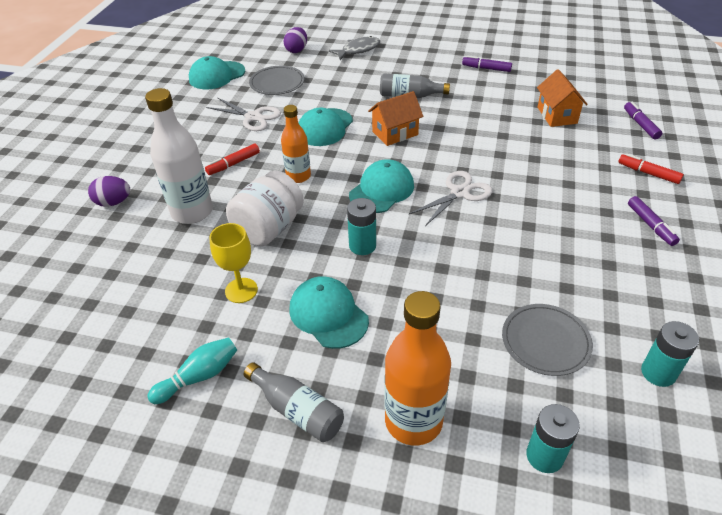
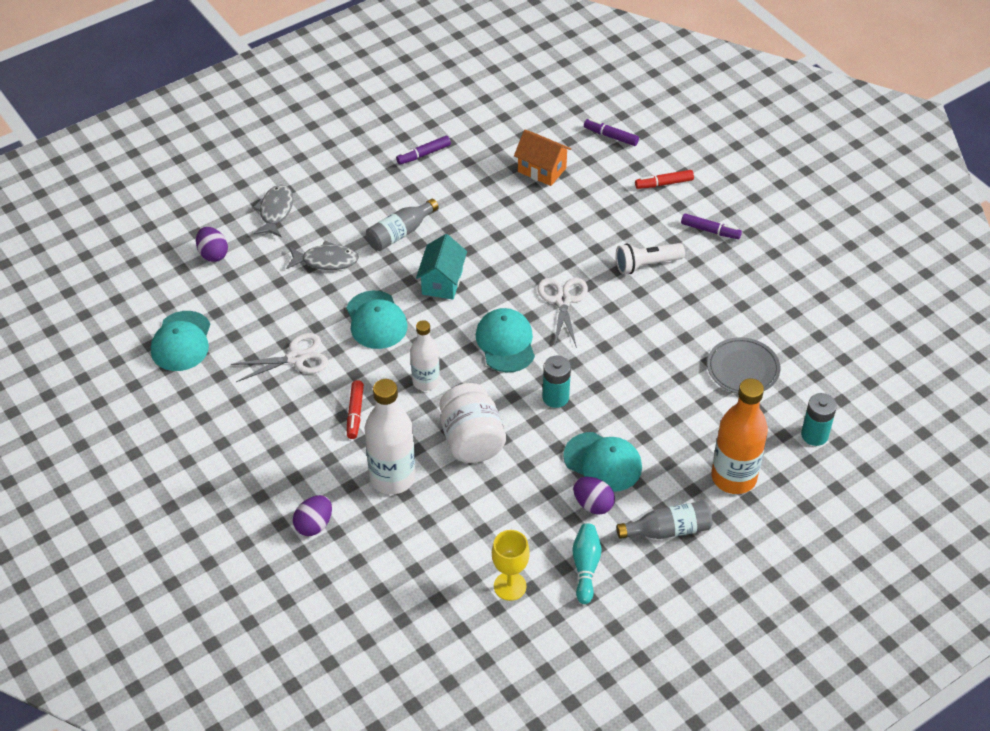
camera: 50 degrees left, 5 degrees up
yellow goblet [209,223,258,303] -> yellow goblet moved to [492,530,530,601]
grey plate [249,66,305,95] -> none
orange bottle [281,105,311,183] -> white bottle [410,320,440,391]
turquoise cap [289,276,369,349] -> turquoise cap turned 150 degrees counterclockwise [563,432,642,492]
orange house [368,91,423,146] -> turquoise house [416,234,467,300]
turquoise battery [641,321,699,387] -> none
none -> grey fish [286,241,359,270]
none -> purple egg [573,477,615,515]
none -> white flashlight [616,243,685,274]

